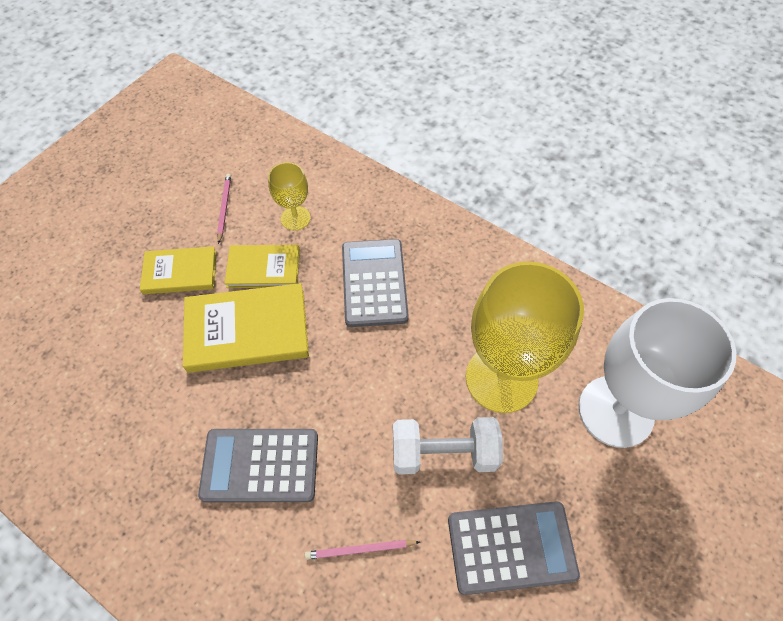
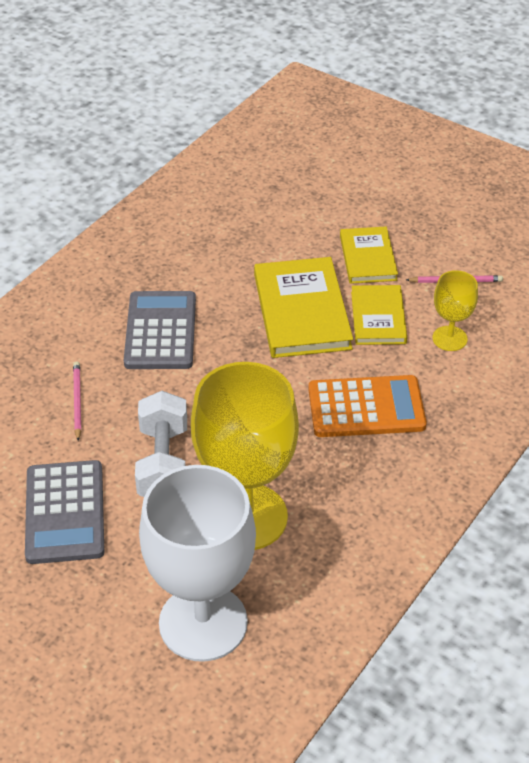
camera: 90 degrees right, 15 degrees down
grey calculator [342,239,409,327] -> orange calculator [308,375,427,437]

